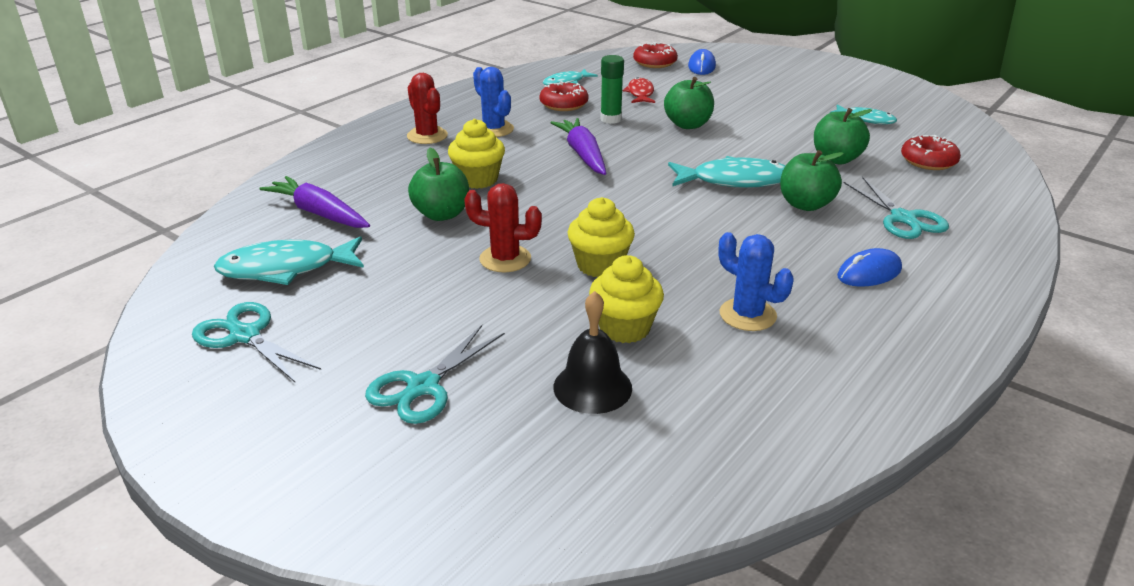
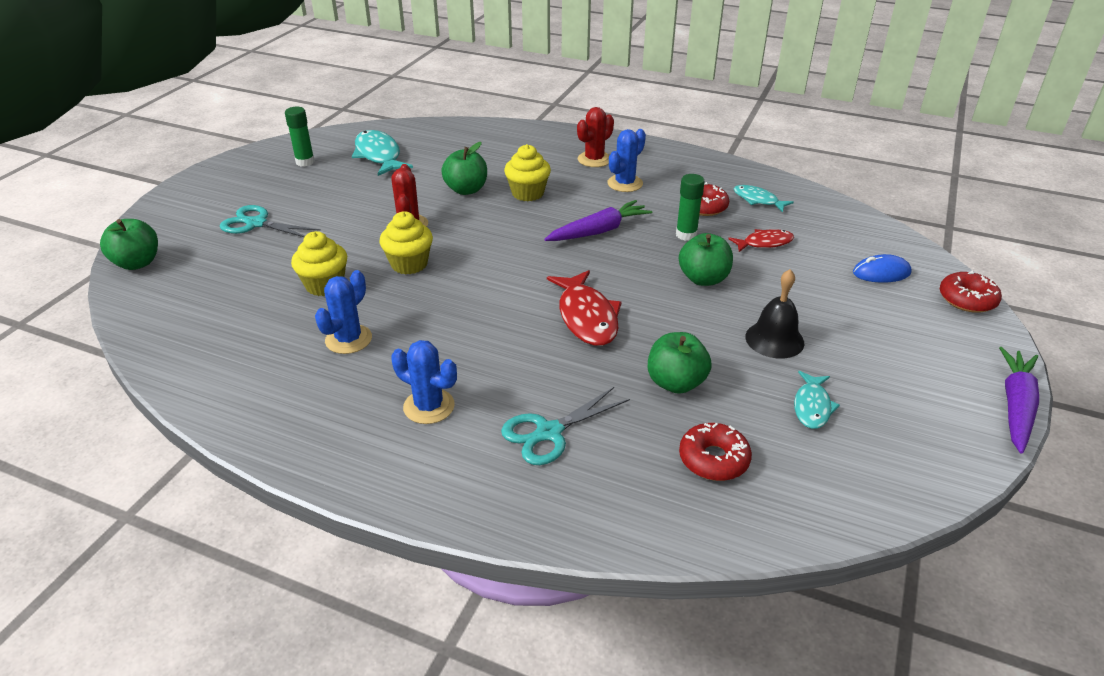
camera: 75 degrees right, 5 degrees up
turquoise scissors [192,302,321,382] -> green glue stick [285,107,315,167]
purple carrot [259,176,370,228] -> purple carrot moved to [999,347,1039,454]
black bell [553,291,632,414] -> black bell moved to [745,269,804,359]
red donut [633,42,678,68] -> red donut moved to [940,270,1002,313]
turquoise fish [668,156,786,188] -> red fish [547,270,622,346]
green apple [780,150,844,211] -> green apple moved to [100,219,158,270]
blue mouse [837,248,902,287] -> blue cactus [391,340,457,424]

